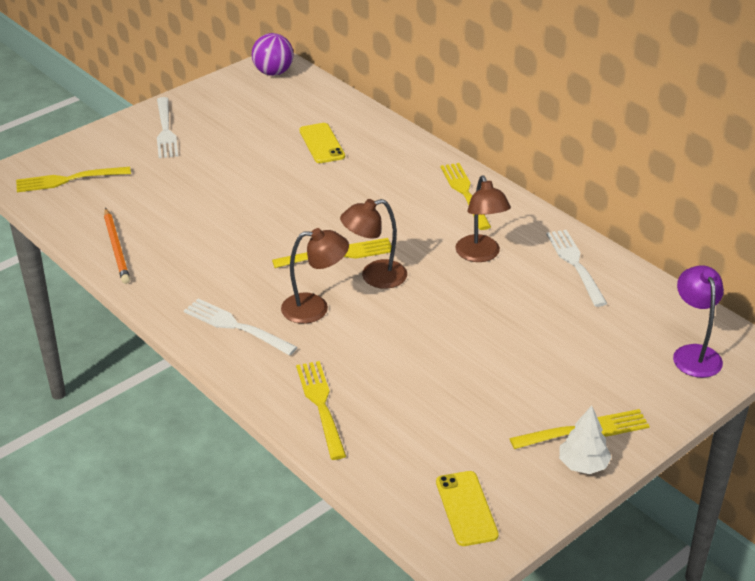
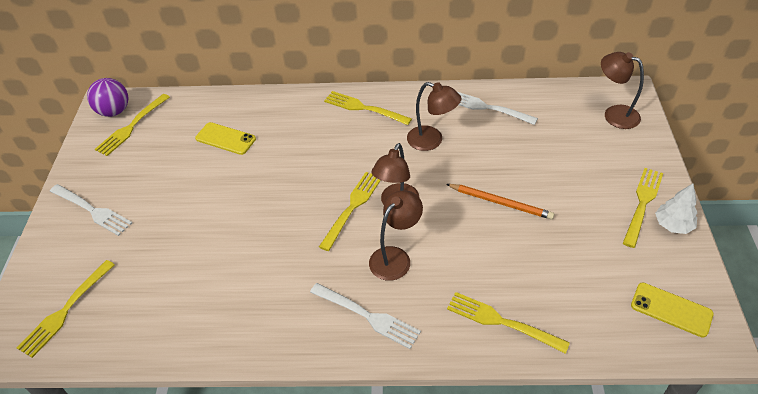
camera: 45 degrees left, 10 degrees up
orange pencil [104,208,130,284] -> orange pencil moved to [446,184,554,220]
white fork [184,298,298,356] -> white fork turned 135 degrees counterclockwise [310,283,421,349]
purple lamp [673,265,724,378] -> brown lamp [601,52,644,129]
none -> yellow fork [95,94,170,156]

